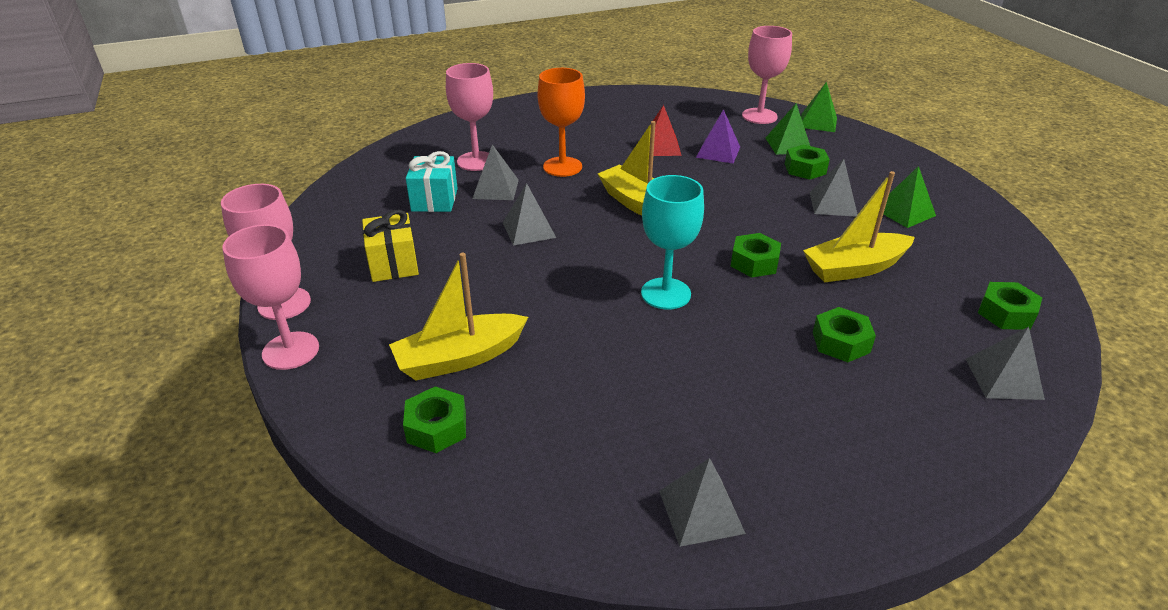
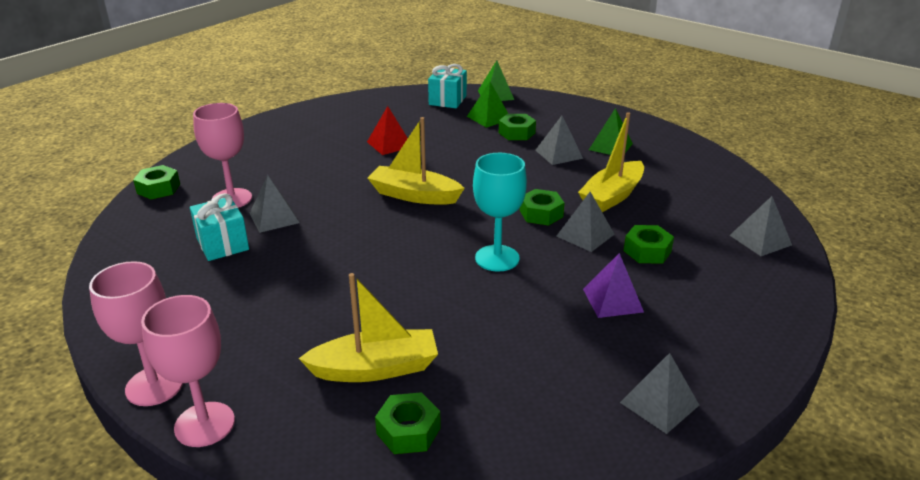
camera: 30 degrees left, 5 degrees down
yellow gift [362,209,419,282] -> none
yellow boat [389,253,528,381] -> yellow boat turned 135 degrees counterclockwise [298,273,438,382]
grey pyramid [503,183,556,246] -> grey pyramid moved to [556,192,615,252]
orange goblet [538,68,585,177] -> none
purple pyramid [696,109,740,163] -> purple pyramid moved to [583,253,644,318]
pink goblet [742,26,792,124] -> turquoise gift [428,64,467,108]
green nut [978,282,1042,330] -> green nut moved to [133,165,180,199]

